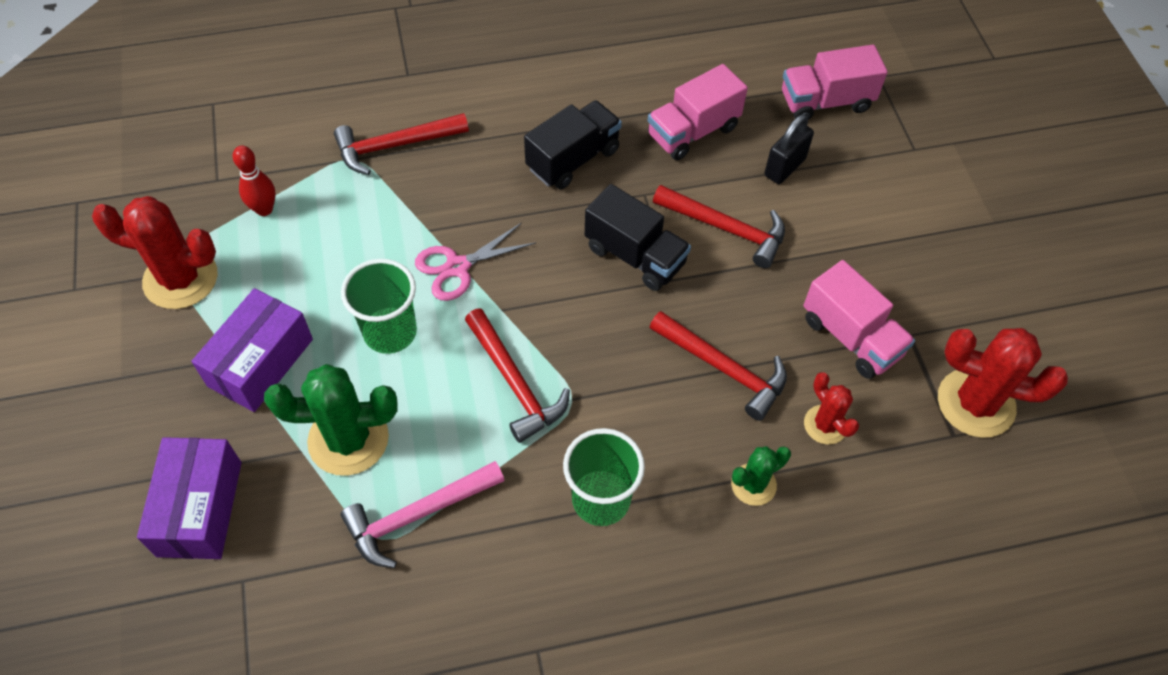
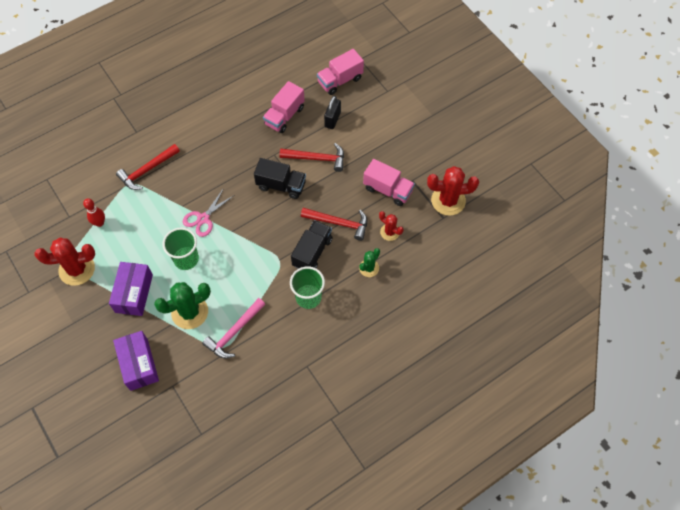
camera: 20 degrees left, 5 degrees up
red hammer [465,309,570,443] -> none
black truck [524,100,622,189] -> black truck moved to [291,220,332,269]

